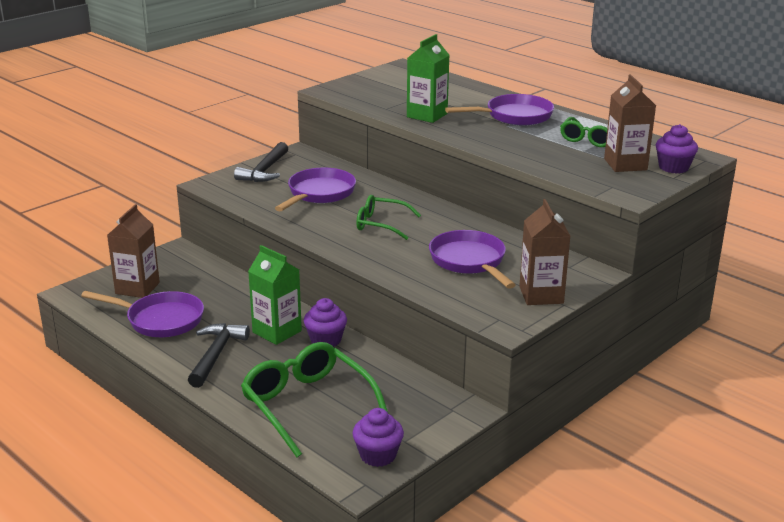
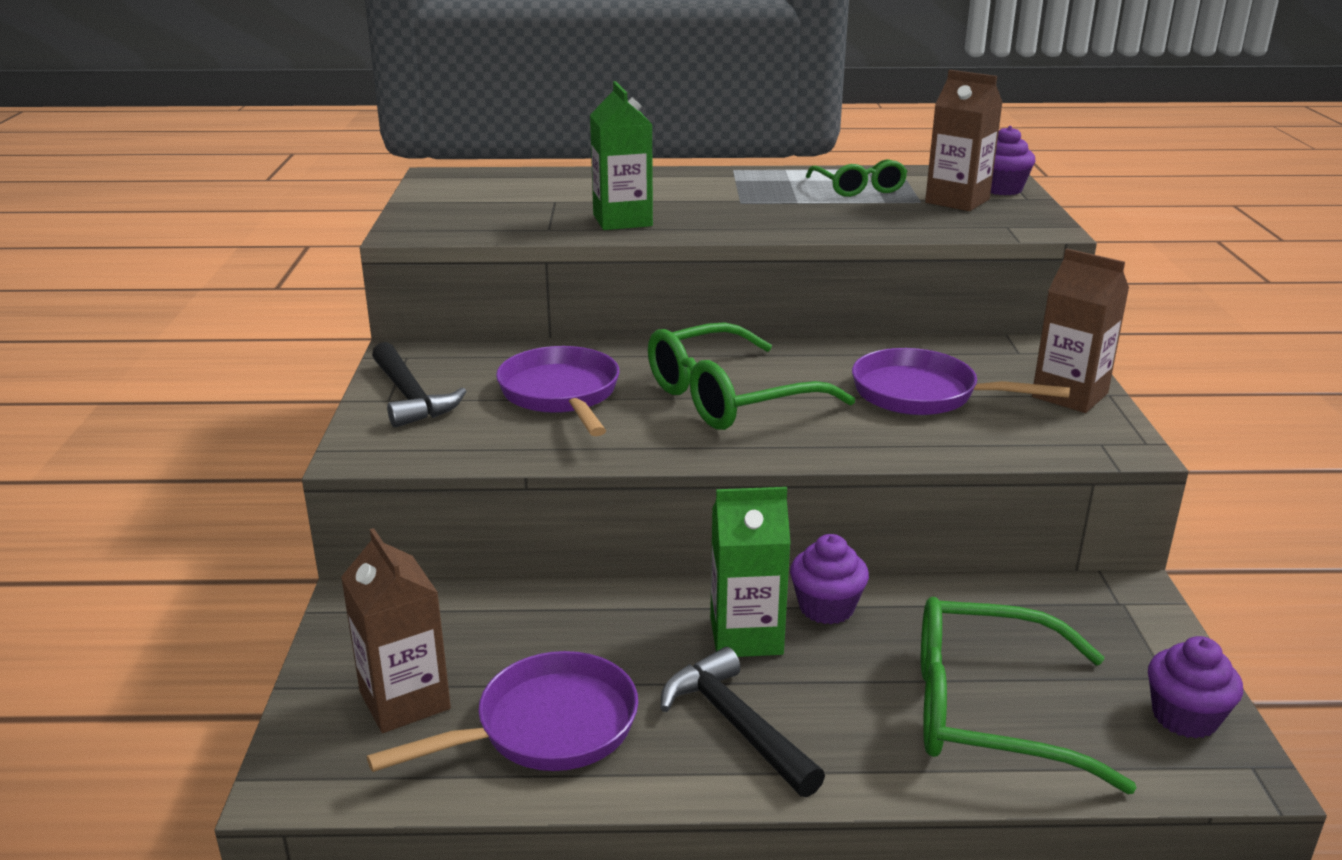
camera: 45 degrees left, 0 degrees up
green glasses [356,195,421,240] -> green glasses [648,322,855,430], size x1.67
purple pan [445,94,554,126] -> none

